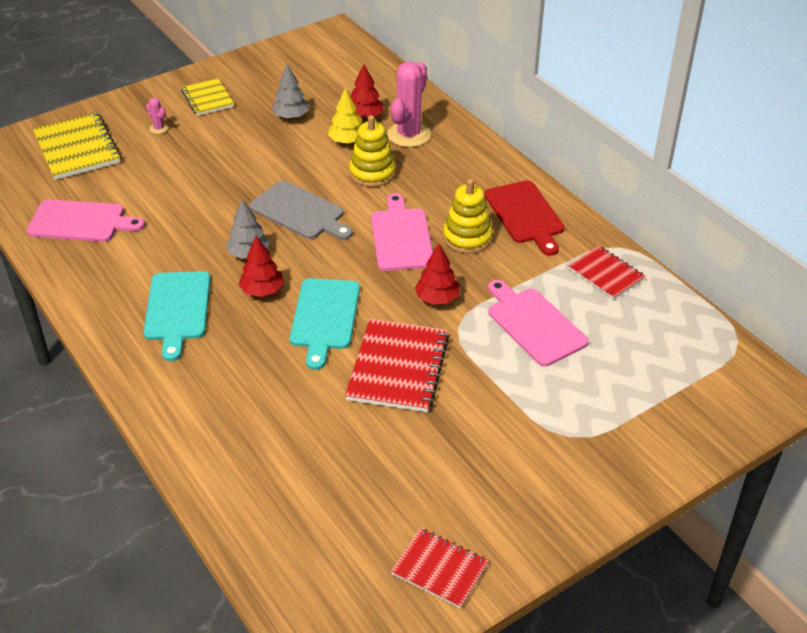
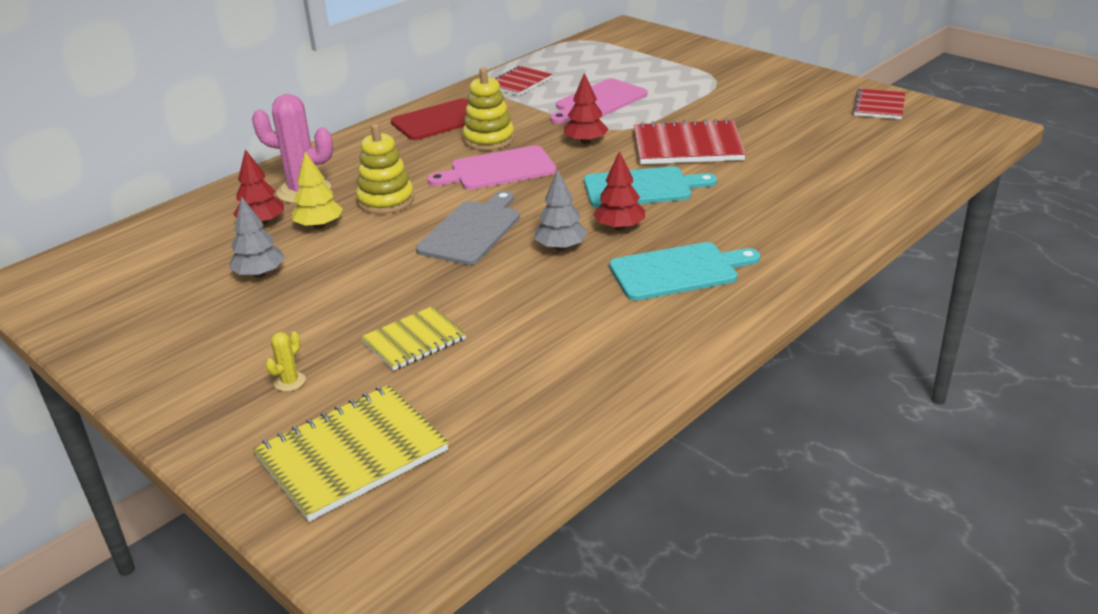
camera: 100 degrees left, 10 degrees down
pink cutting board [26,199,145,242] -> none
pink cactus [146,97,169,134] -> yellow cactus [265,331,306,392]
yellow notebook [181,78,234,116] -> yellow notebook moved to [361,306,466,371]

